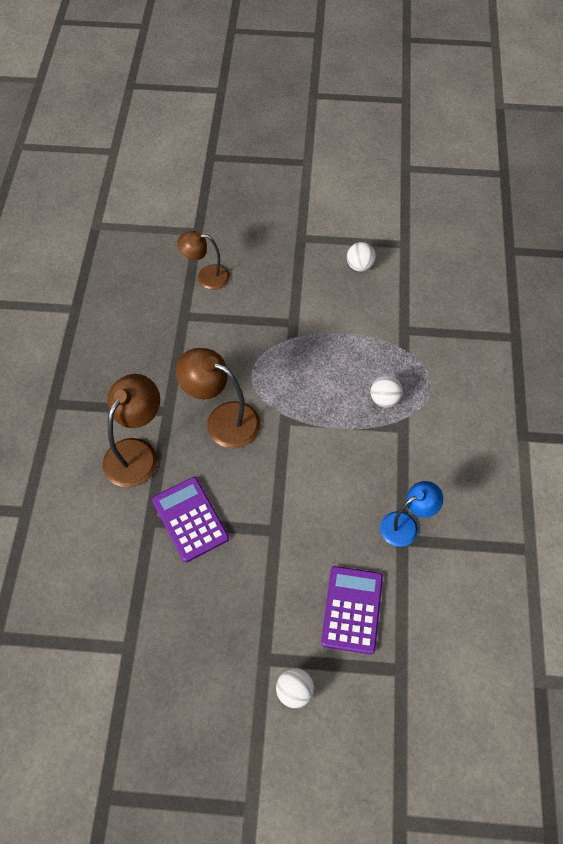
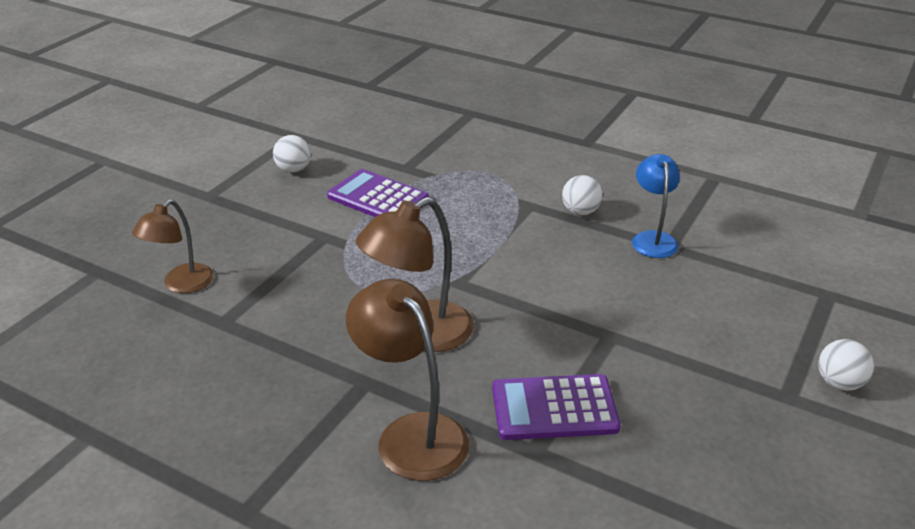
camera: 65 degrees left, 25 degrees down
purple calculator [321,566,383,654] -> purple calculator moved to [327,169,429,217]
white ball [371,376,403,408] -> white ball moved to [562,175,603,215]

